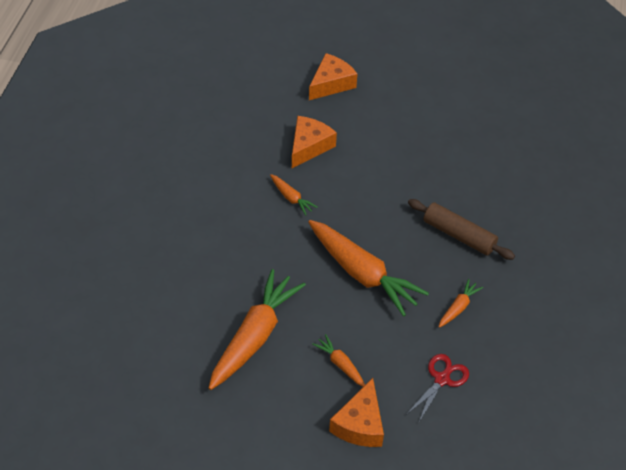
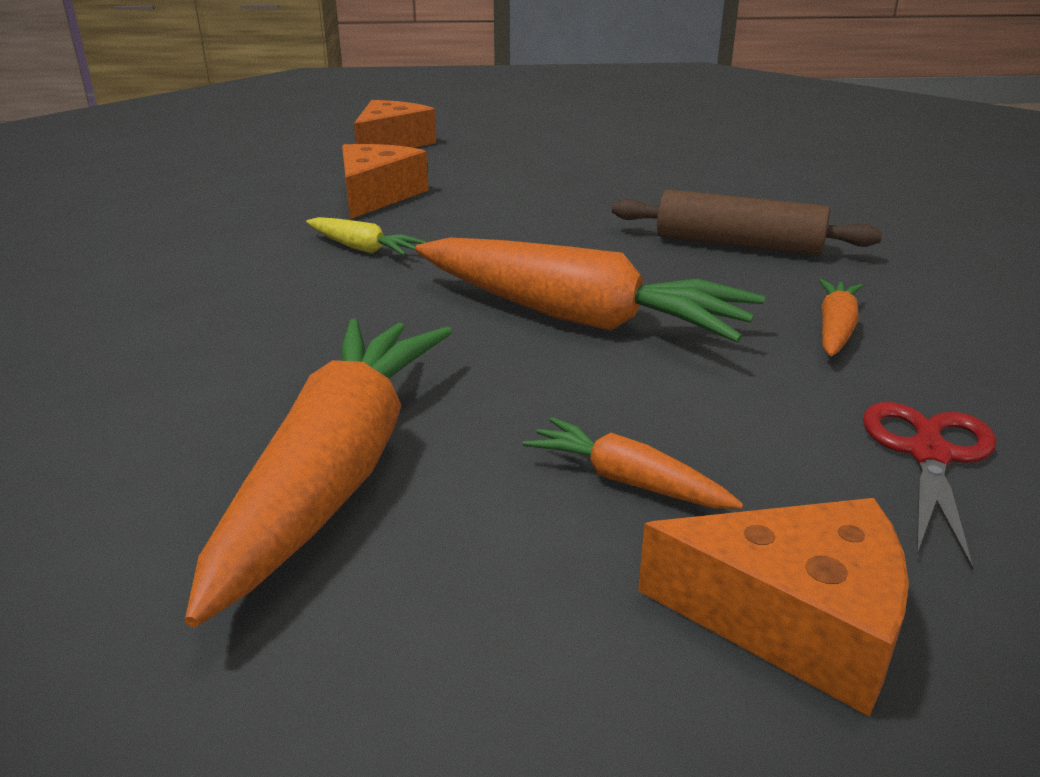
camera: 15 degrees left, 20 degrees down
orange carrot [270,174,318,216] -> yellow carrot [306,217,426,255]
orange cheese [329,378,384,447] -> orange cheese turned 75 degrees counterclockwise [638,498,909,717]

